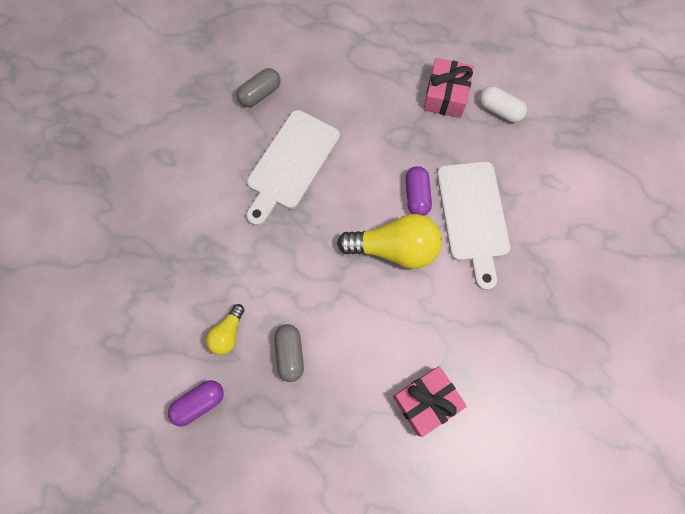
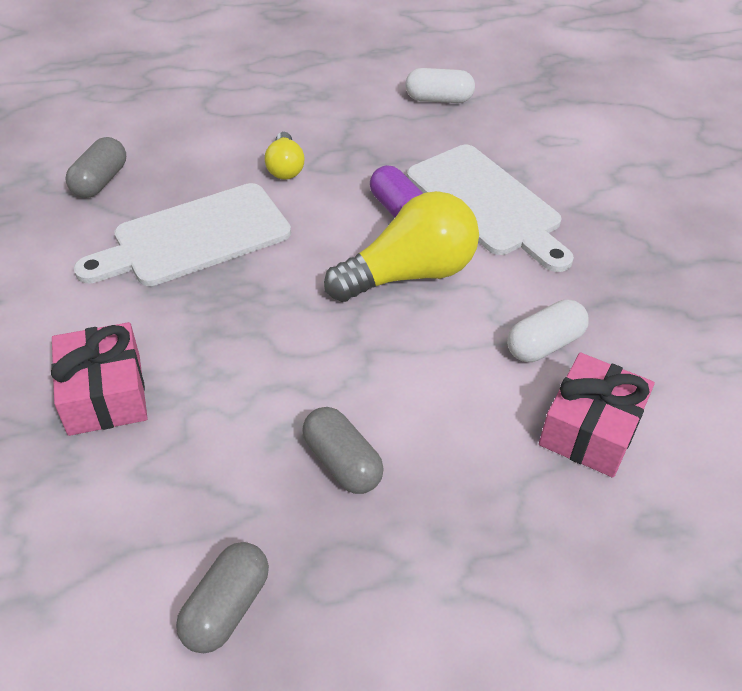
camera: 30 degrees left, 25 degrees down
purple capsule [168,380,224,427] -> grey capsule [176,542,269,653]
yellow light bulb [206,304,244,355] -> yellow light bulb moved to [265,132,305,180]
white cutting board [246,110,340,226] -> white cutting board turned 60 degrees clockwise [74,183,291,286]
pink gift [423,58,474,118] -> pink gift moved to [51,322,148,436]
none -> white capsule [507,300,589,362]

